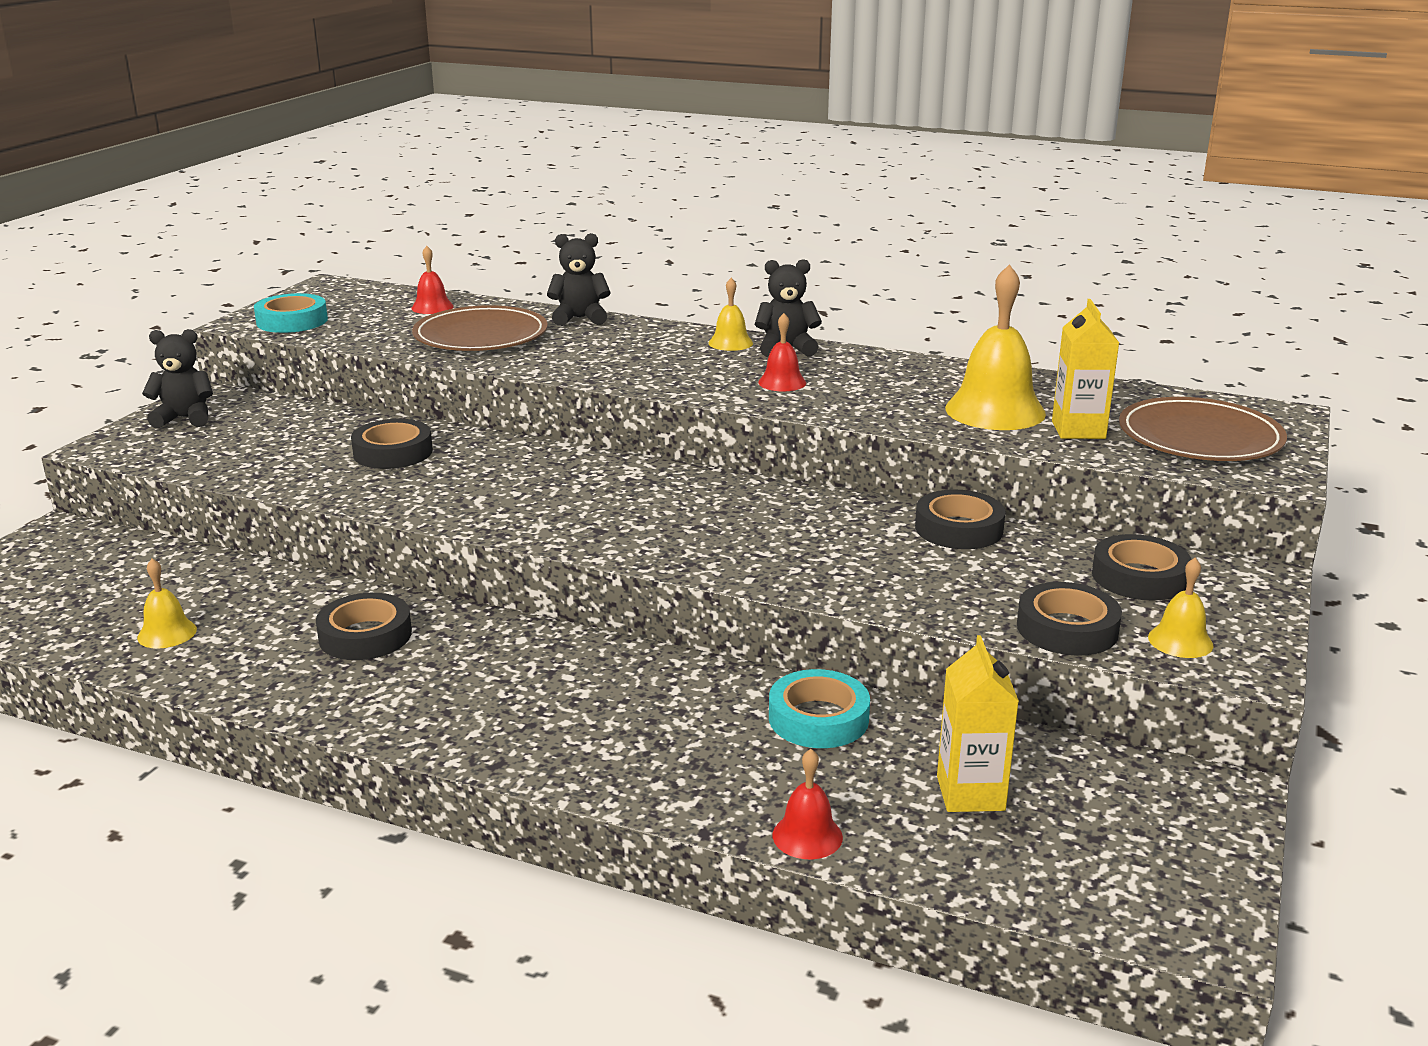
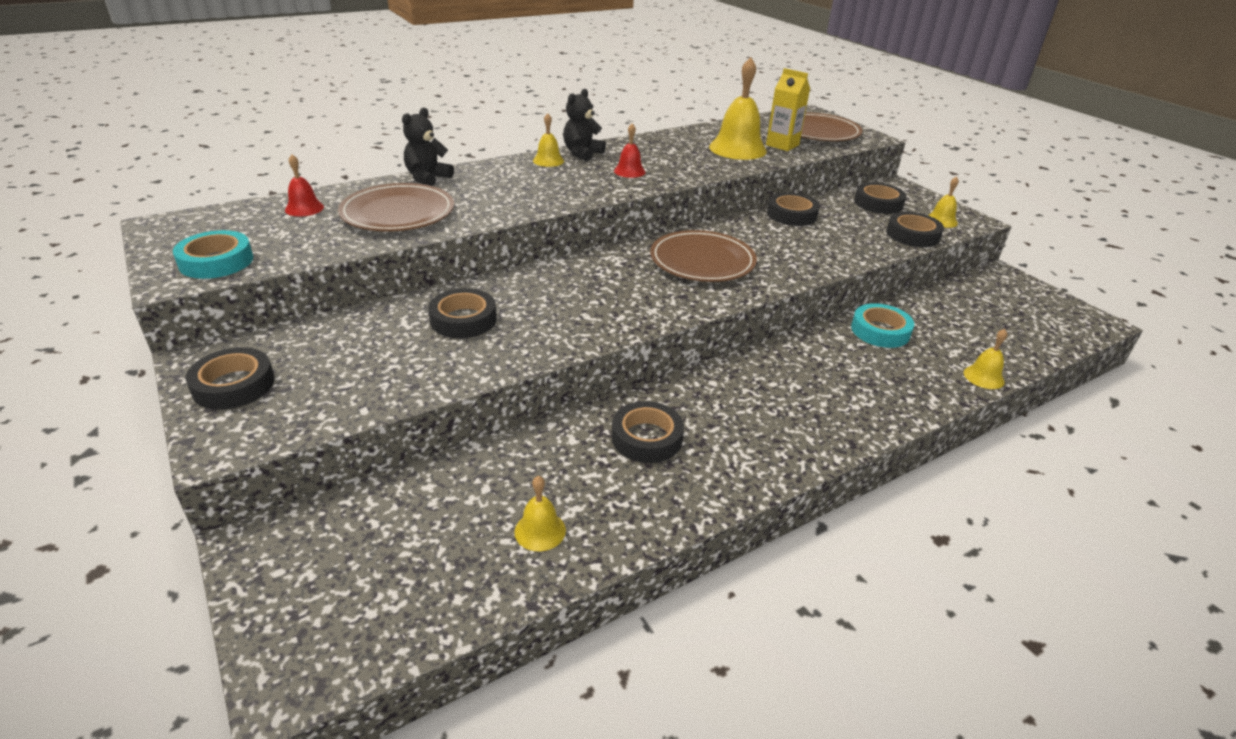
camera: 55 degrees left, 10 degrees up
black teddy bear [142,329,213,428] -> black tape [186,347,275,410]
red bell [773,749,843,859] -> yellow bell [964,329,1007,389]
yellow carton [937,635,1019,812] -> none
none -> brown plate [650,230,757,282]

